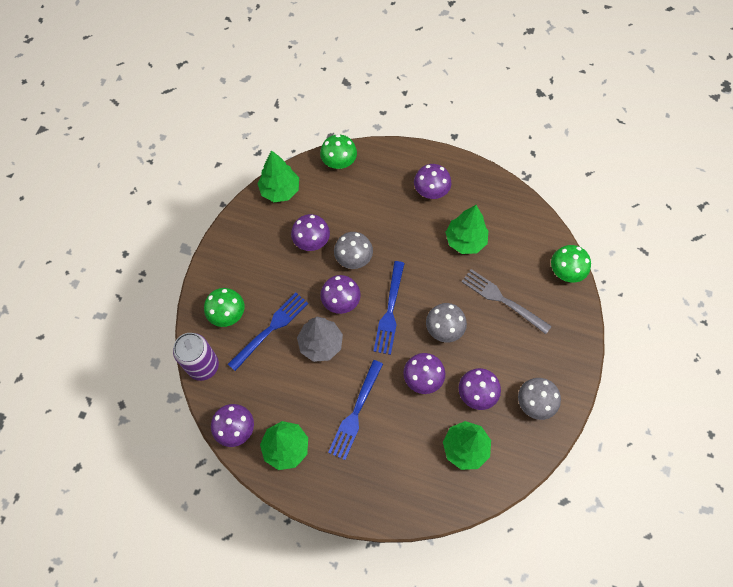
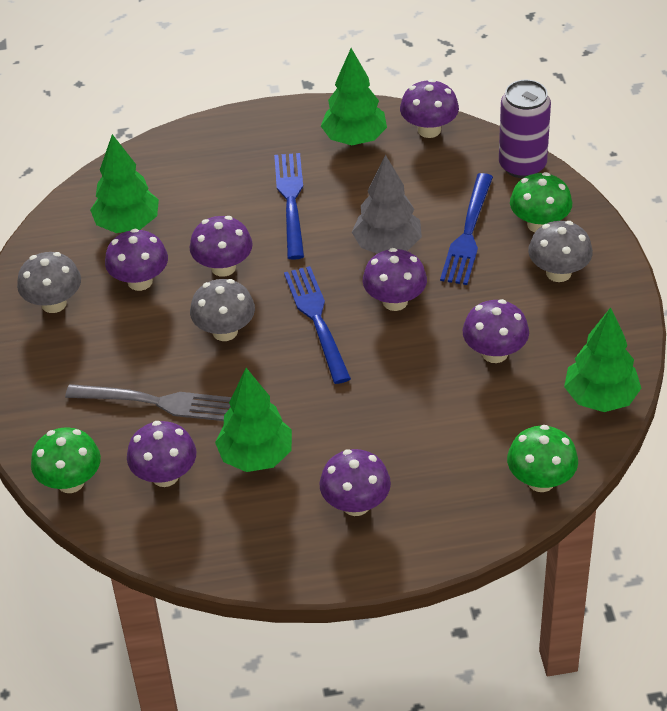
camera: 155 degrees right, 20 degrees down
grey mushroom [334,232,373,269] -> grey mushroom moved to [528,221,593,282]
none -> purple mushroom [127,421,196,487]

